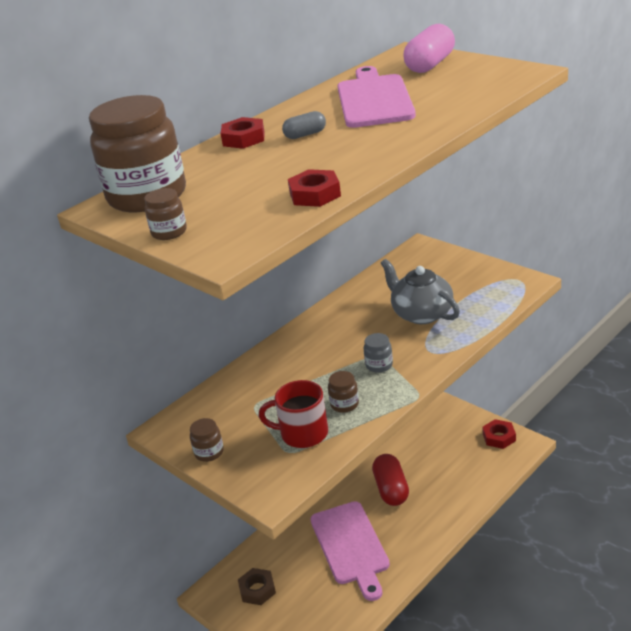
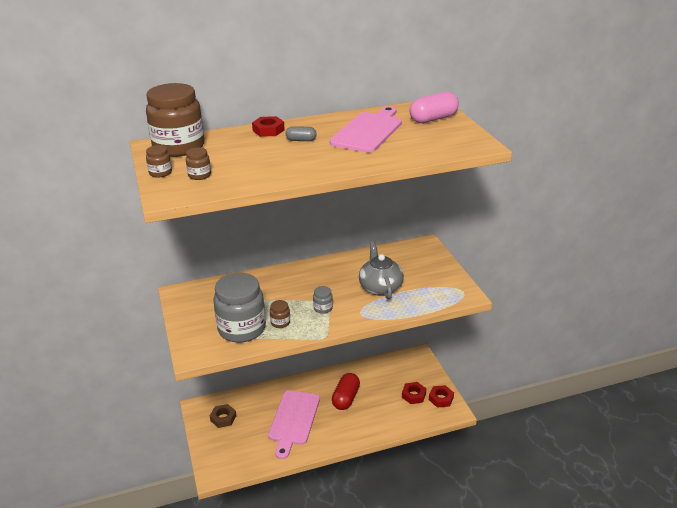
camera: 25 degrees right, 0 degrees up
brown jar [190,418,224,462] -> brown jar moved to [186,147,211,180]
red mug [259,380,328,448] -> grey jar [213,273,266,343]
red nut [288,169,341,207] -> red nut moved to [402,382,426,404]

